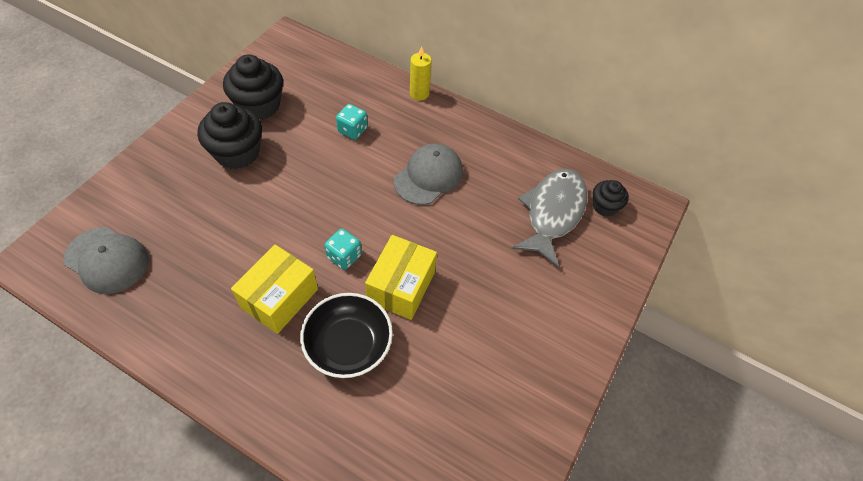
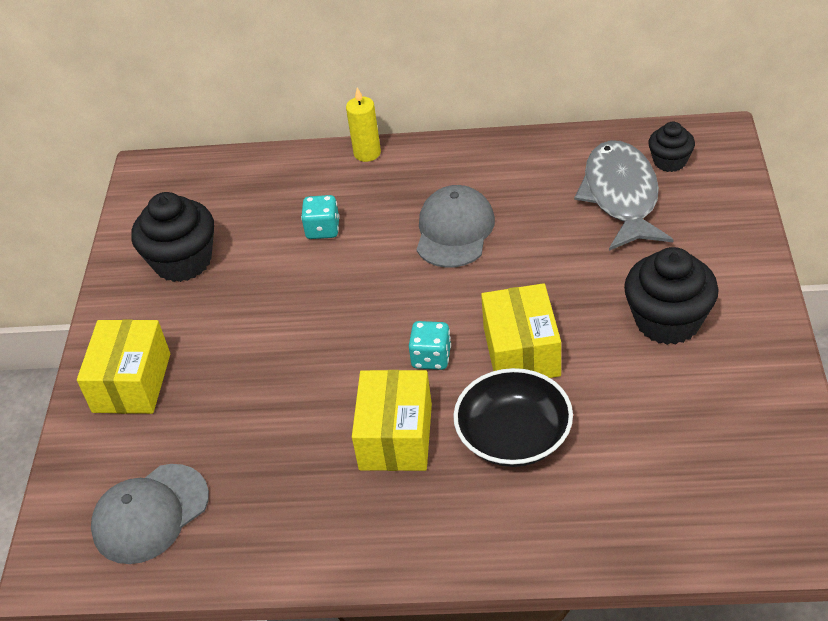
camera: 20 degrees left, 10 degrees down
grey cap [64,227,149,294] -> grey cap turned 135 degrees clockwise [91,464,209,564]
black cupcake [198,102,262,169] -> black cupcake moved to [624,247,719,345]
none -> yellow box [77,319,170,414]

